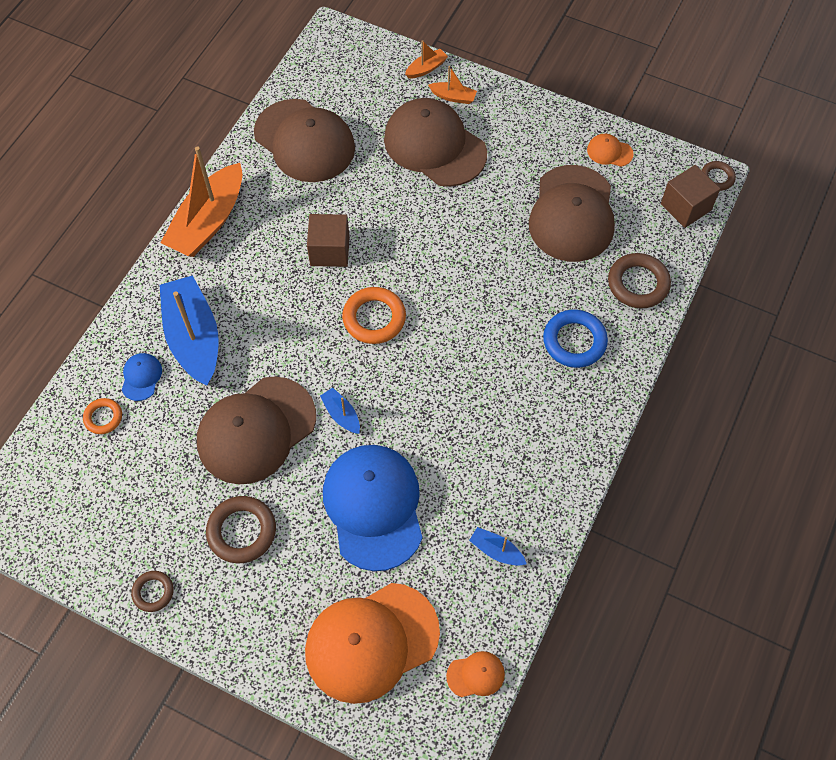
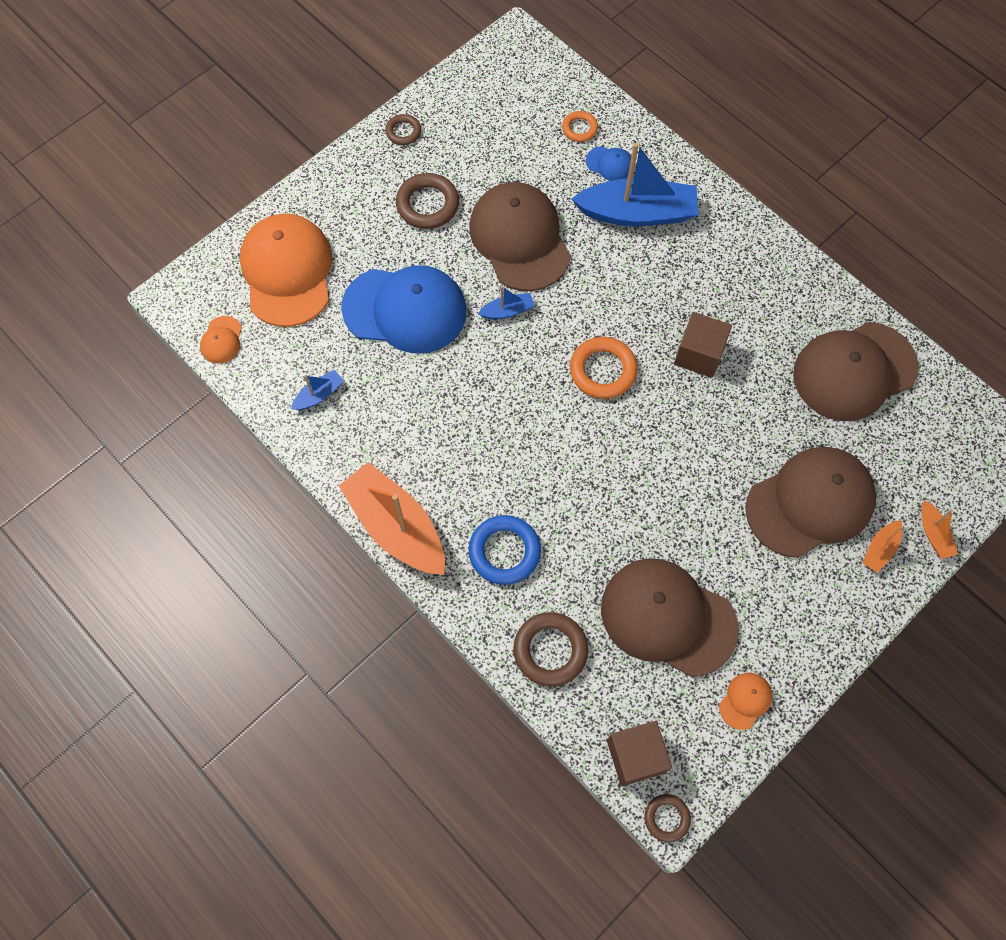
camera: 110 degrees right, 5 degrees up
orange boat [160,146,242,257] -> orange boat moved to [339,462,445,575]

